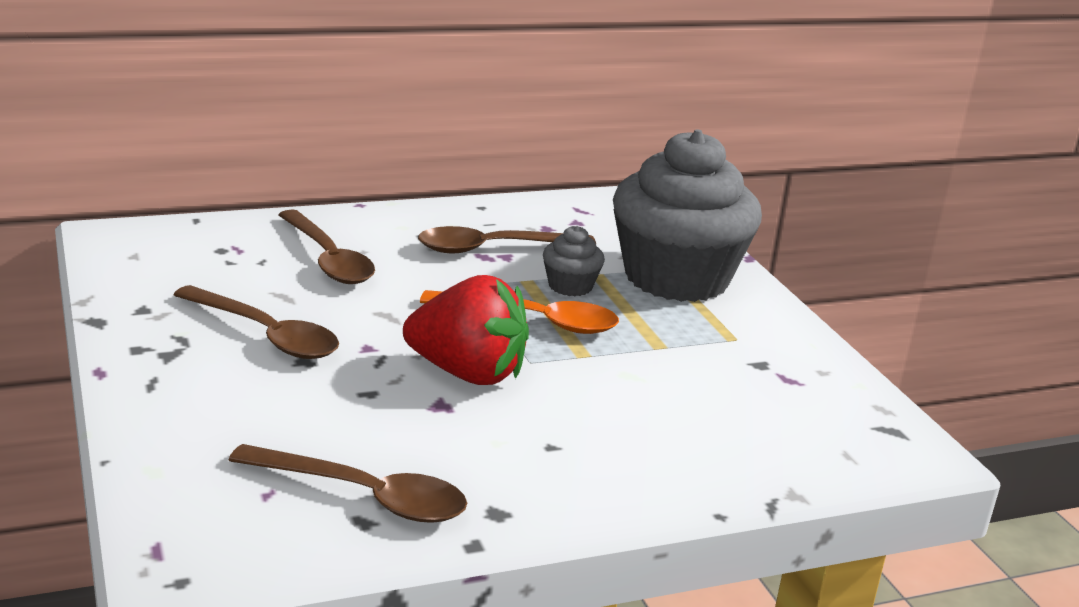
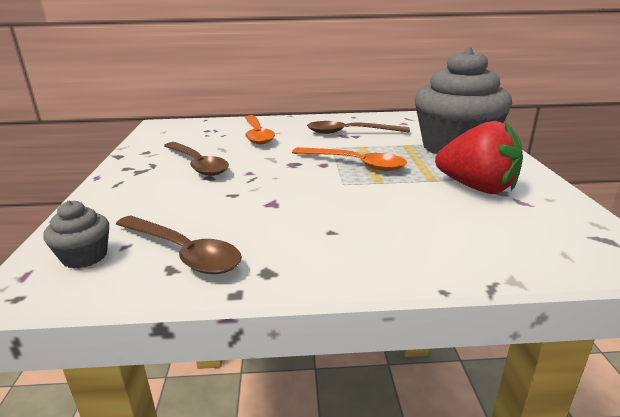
camera: 20 degrees right, 0 degrees up
brown spoon [278,209,375,284] -> orange spoon [245,115,275,144]
red strawberry [403,275,529,385] -> red strawberry moved to [435,121,523,194]
grey cupcake [543,226,605,296] -> grey cupcake moved to [44,200,109,269]

